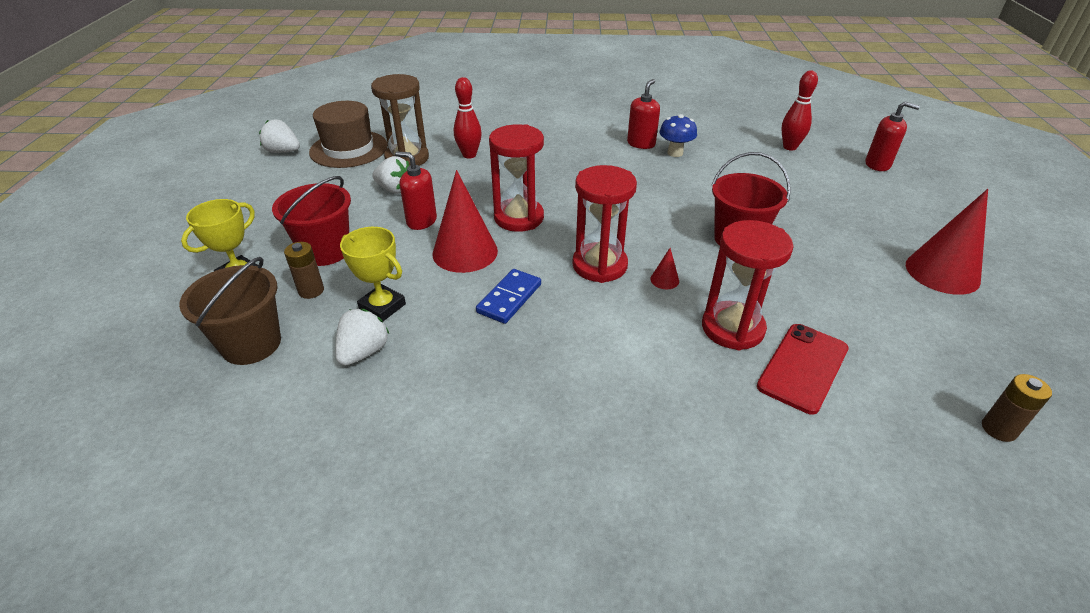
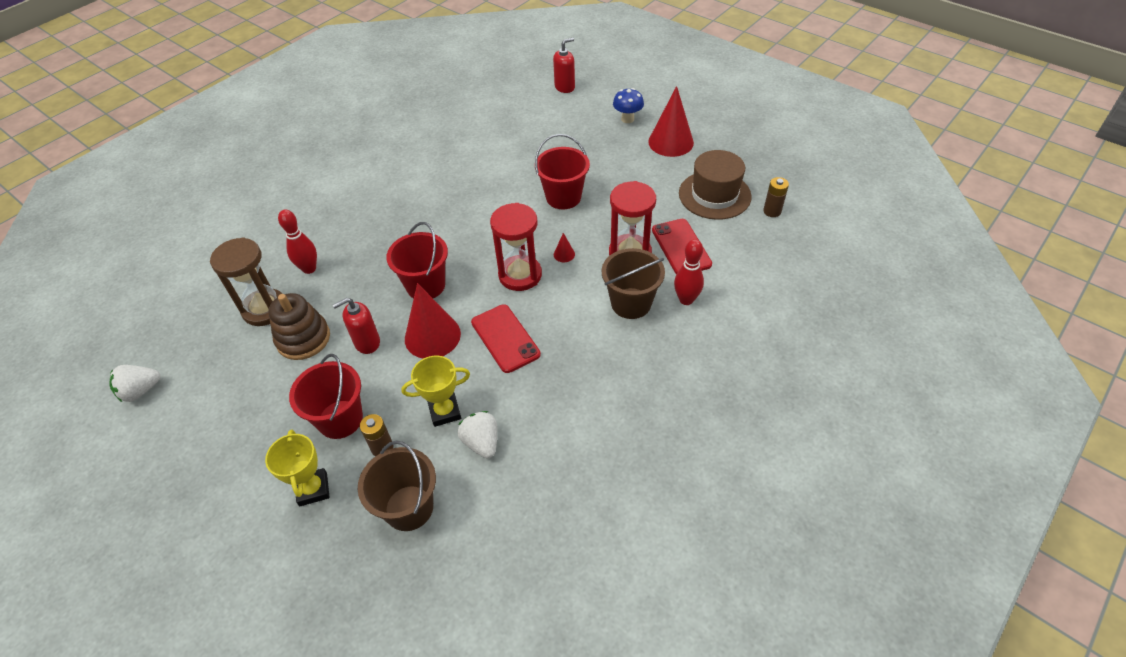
camera: 50 degrees left, 10 degrees up
brown hat [309,101,388,168] -> brown hat moved to [679,150,752,220]
white strawberry [372,156,409,194] -> brown stacking toy [268,293,330,360]
blue domino [476,269,541,324] -> red phone [471,304,541,373]
red hourglass [489,124,544,232] -> red bucket [386,222,448,298]
red soap dispenser [627,79,660,149] -> none
blue mushroom [659,114,697,157] -> blue mushroom moved to [613,88,644,123]
red bowling pin [781,70,818,151] -> red bowling pin moved to [674,239,704,305]
none -> brown bucket [602,248,665,319]

